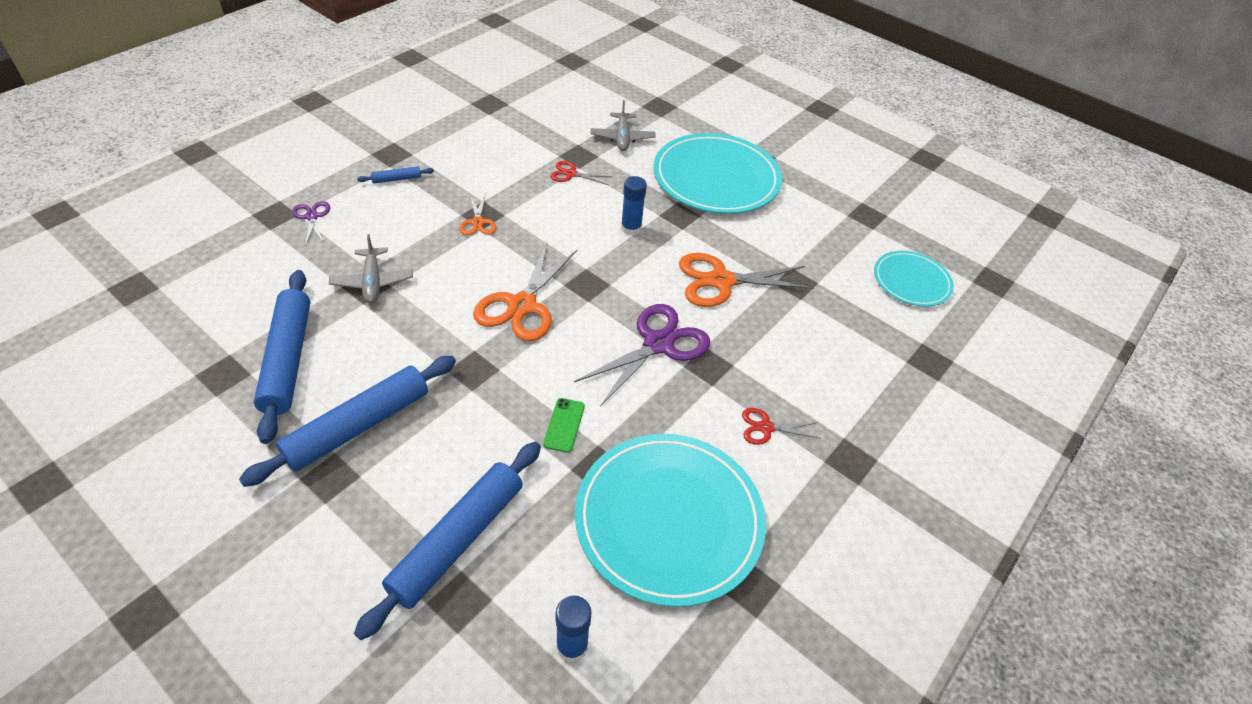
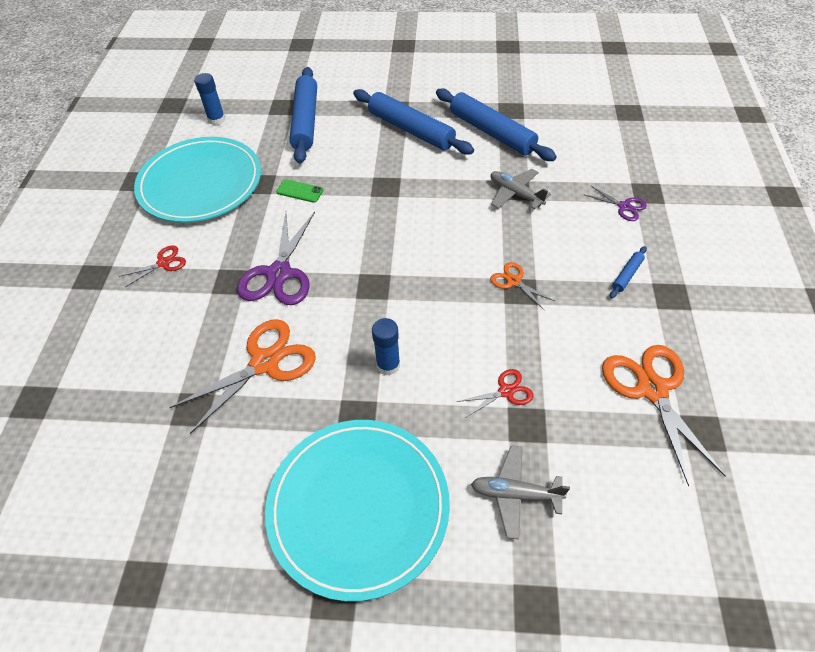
camera: 150 degrees right, 5 degrees up
blue rolling pin [239,356,456,487] -> blue rolling pin turned 60 degrees counterclockwise [353,89,474,155]
orange scissors [473,243,578,341] -> orange scissors moved to [602,345,726,487]
green phone [543,398,585,453] -> green phone turned 45 degrees counterclockwise [276,179,323,203]
grey plane [590,100,656,151] -> grey plane turned 45 degrees counterclockwise [471,445,570,539]
turquoise plate [874,251,954,307] -> none

